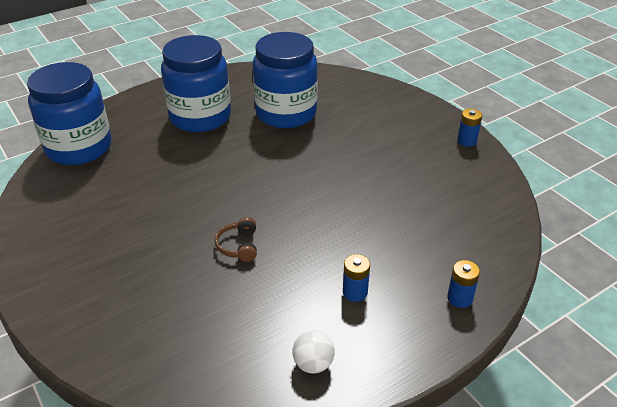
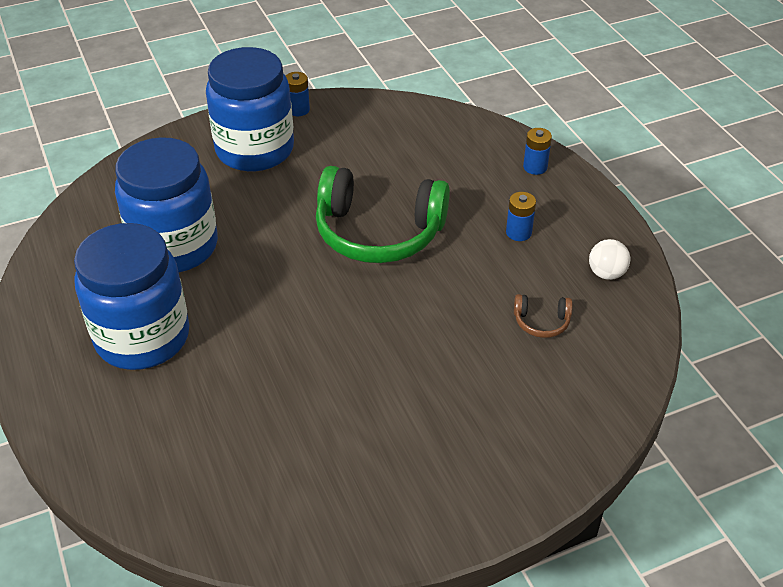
camera: 80 degrees left, 5 degrees up
blue jar [27,62,112,165] -> blue jar moved to [206,47,294,171]
brown headphones [215,217,257,262] -> brown headphones moved to [514,294,573,338]
none -> green headphones [316,166,450,263]

